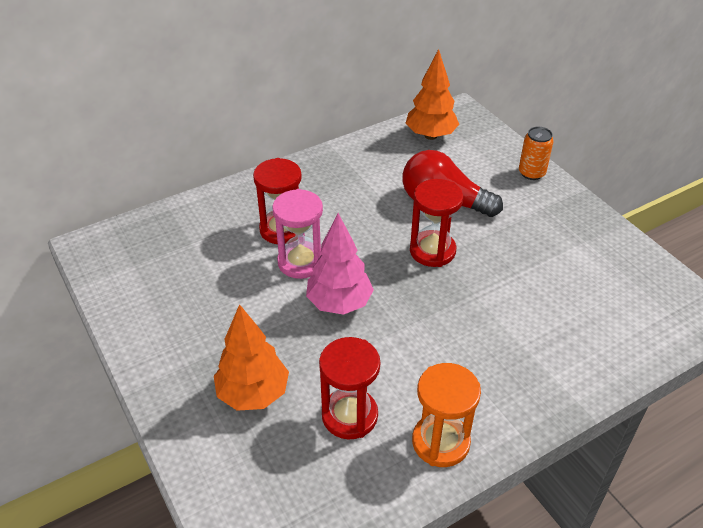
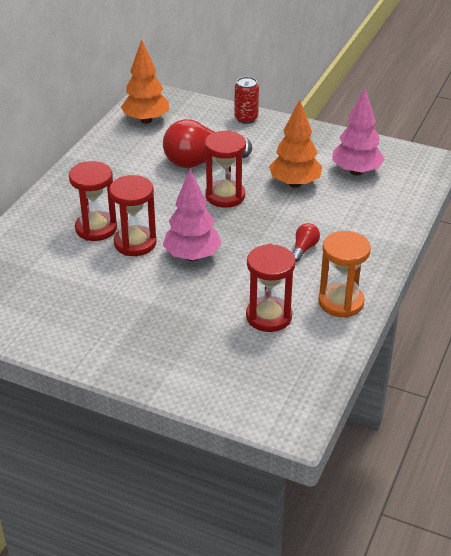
camera: 35 degrees left, 5 degrees down
orange tree [214,304,289,411] -> orange tree moved to [269,99,322,188]
pink hourglass [272,189,323,279] -> red hourglass [109,175,157,256]
orange can [519,127,554,180] -> red can [234,77,259,124]
none -> red light bulb [292,223,320,262]
none -> pink tree [332,89,385,176]

